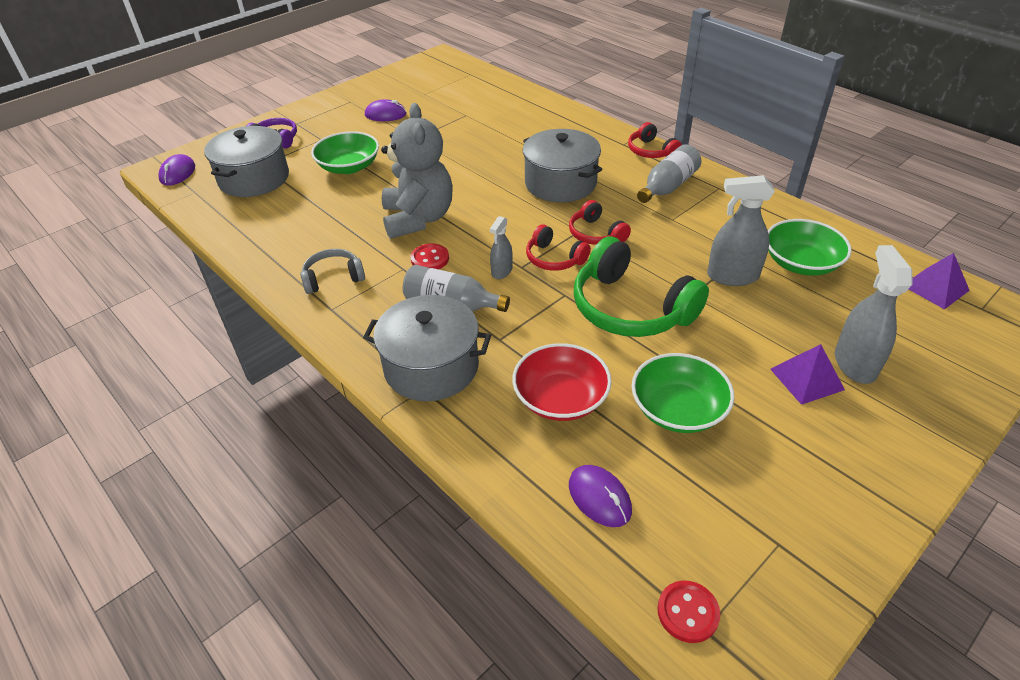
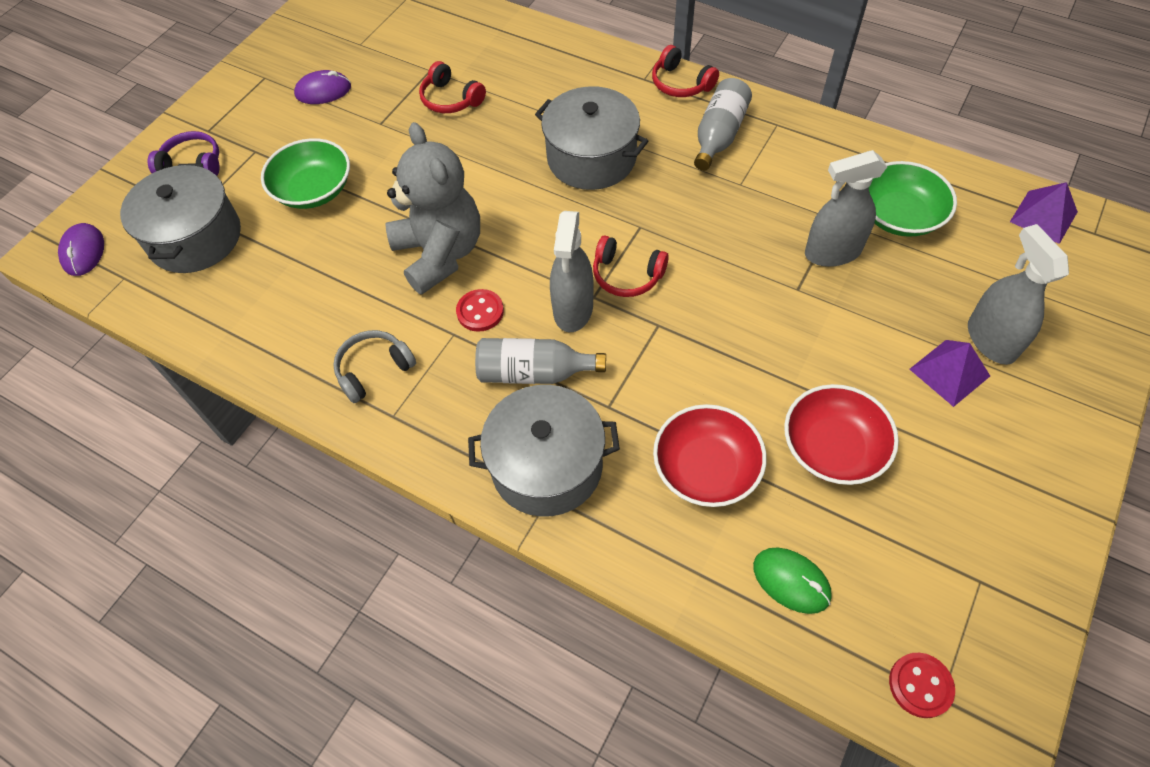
camera: 15 degrees left, 15 degrees up
grey spray bottle [490,216,513,279] -> grey spray bottle [550,211,594,332], size x1.74
red headphones [569,200,631,245] -> red headphones moved to [419,61,486,113]
purple mouse [569,465,632,527] -> green mouse [753,547,832,614]
green headphones [574,236,709,337] -> none
green bowl [632,353,734,433] -> red bowl [784,384,899,485]

